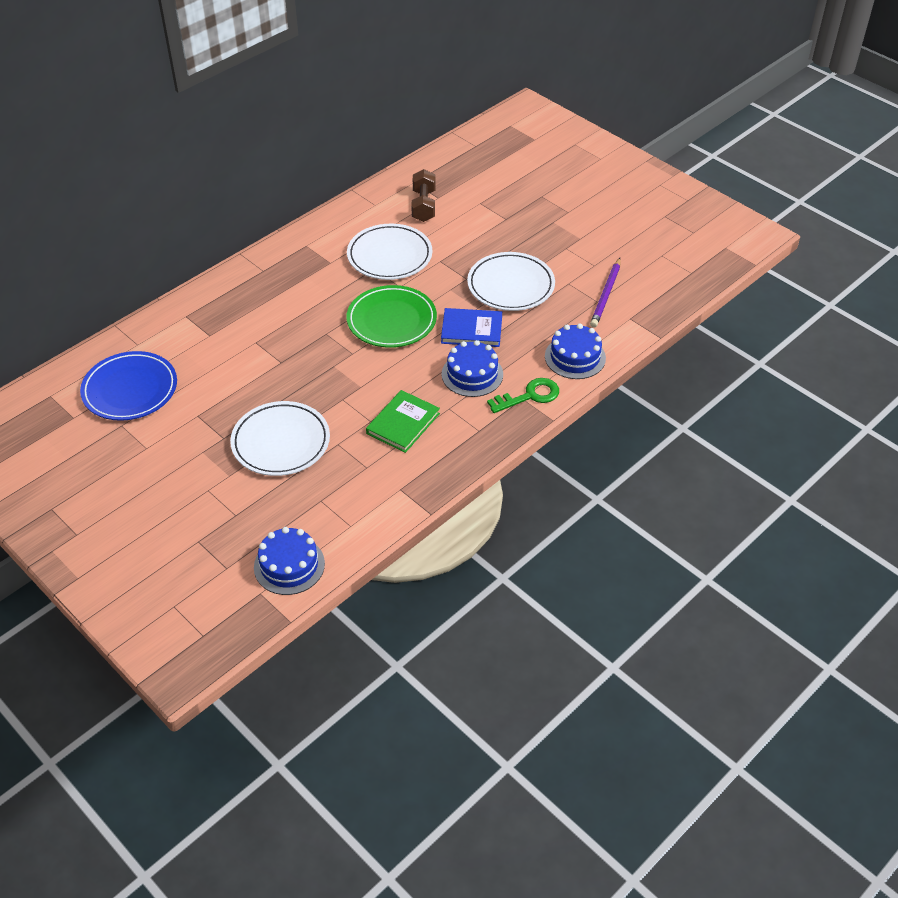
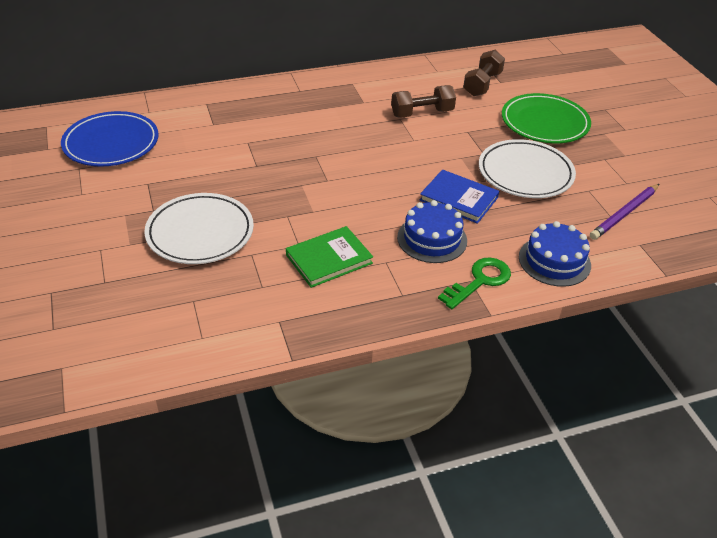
camera: 25 degrees right, 5 degrees down
blue cake [254,527,325,595] -> none
white plate [347,224,432,280] -> brown dumbbell [391,85,456,118]
green plate [347,285,437,348] -> green plate moved to [502,93,591,143]
green key [487,378,559,413] -> green key turned 45 degrees counterclockwise [438,258,511,309]

